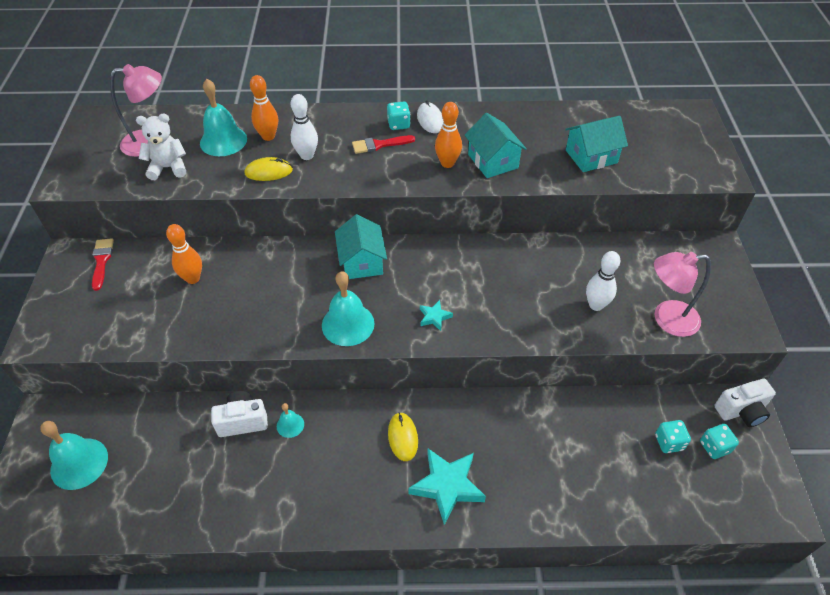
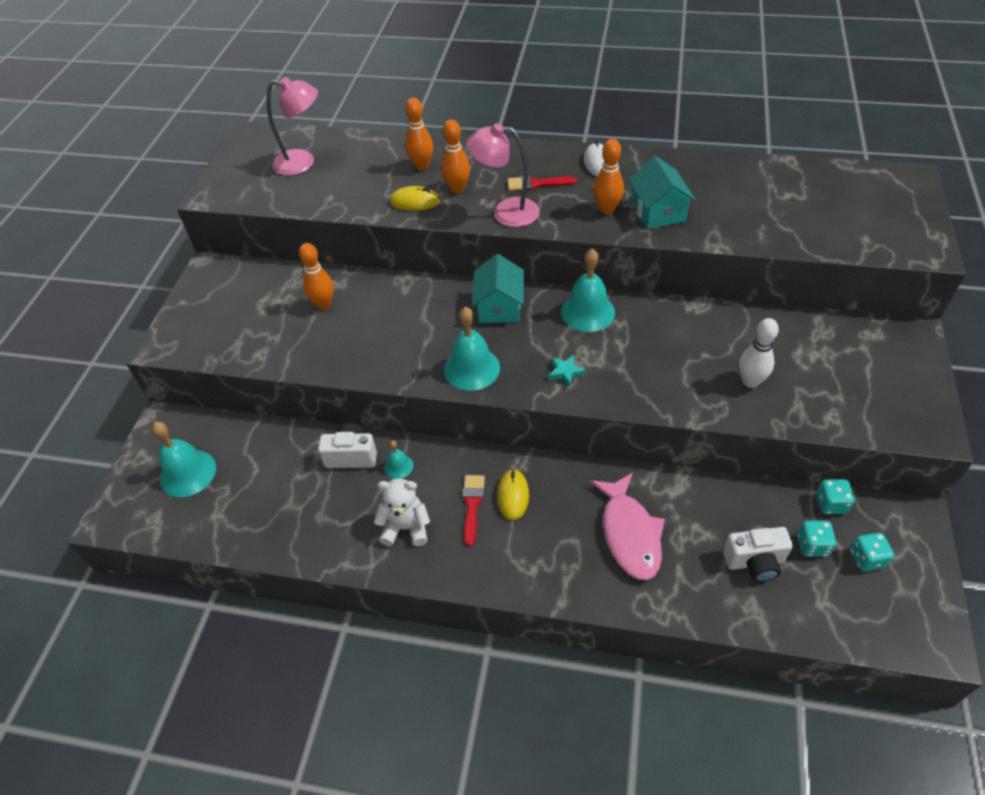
camera: 15 degrees right, 0 degrees up
red brush [92,238,114,291] -> red brush moved to [462,475,485,546]
white teddy bear [136,114,186,180] -> white teddy bear moved to [374,478,430,546]
turquoise bell [200,79,247,156] -> turquoise bell moved to [561,249,615,332]
white bowling pin [291,94,318,160] -> orange bowling pin [441,119,470,193]
turquoise dice [387,101,410,130] -> turquoise dice moved to [816,479,855,514]
turquoise star [408,449,486,525] -> none
turquoise house [565,116,628,172] -> none
pink lamp [654,252,711,337] -> pink lamp moved to [466,123,540,227]
white camera [714,379,776,427] -> white camera moved to [723,527,793,582]
none -> pink fish [590,473,665,580]

